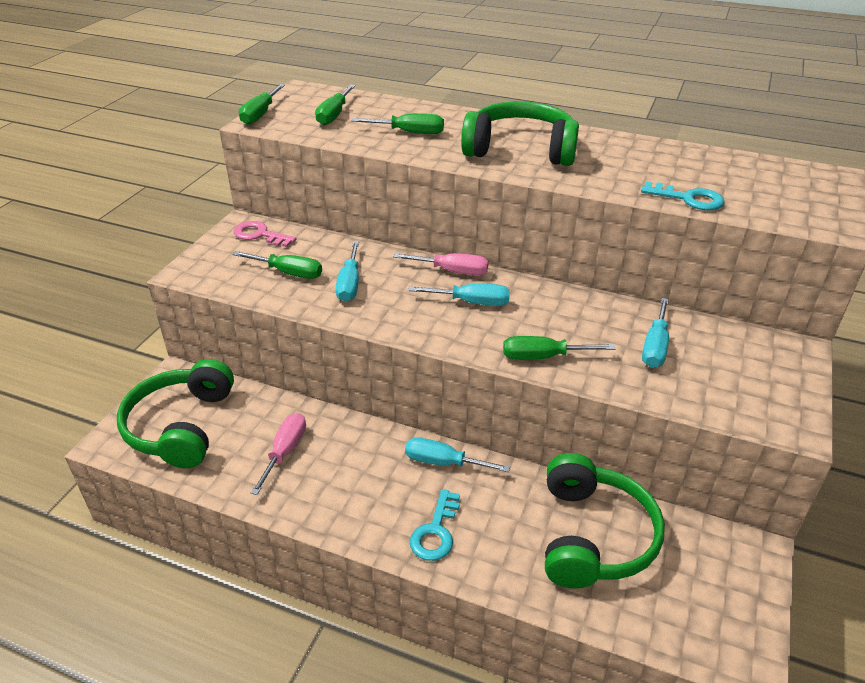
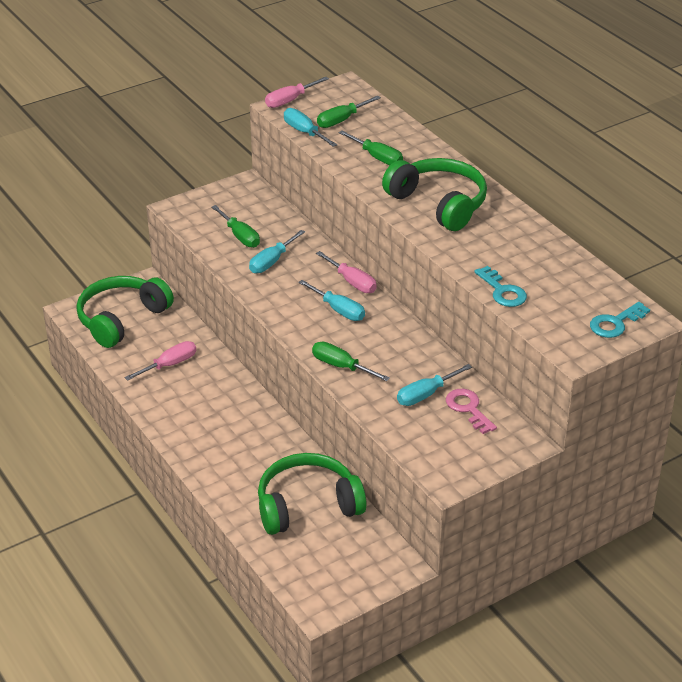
camera: 35 degrees right, 0 degrees up
pink key [234,221,296,247] -> pink key moved to [446,389,497,434]
green screwdriver [239,84,285,125] -> pink screwdriver [265,77,329,108]
turquoise screwdriver [405,437,510,472] -> turquoise screwdriver moved to [284,108,337,147]
turquoise key [410,489,460,561] -> turquoise key moved to [590,302,650,338]
green headphones [545,453,665,588] -> green headphones turned 150 degrees counterclockwise [258,453,366,535]

